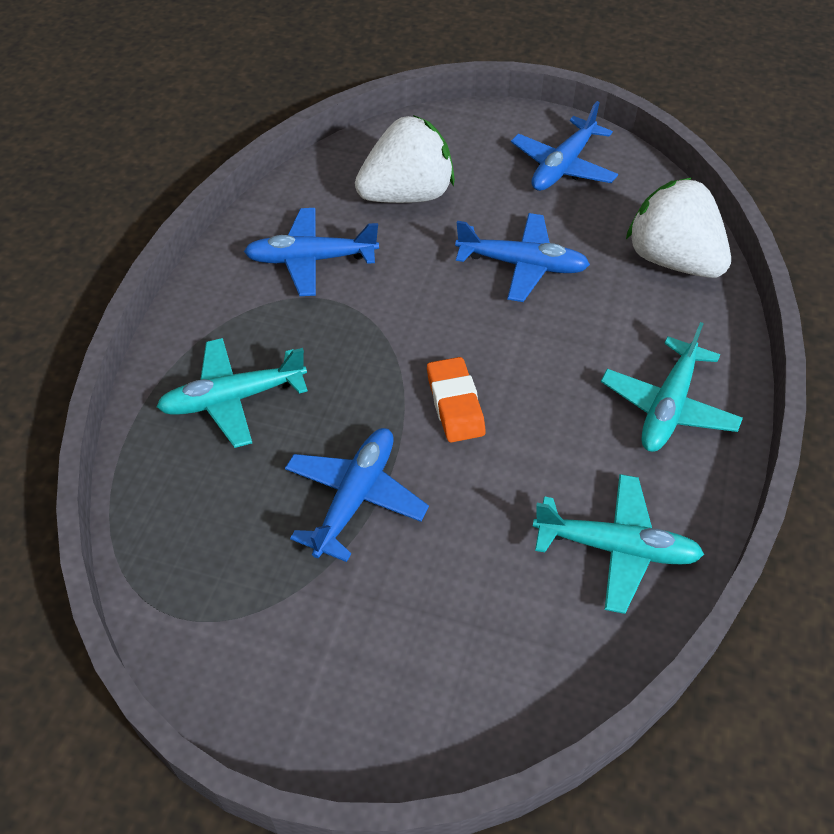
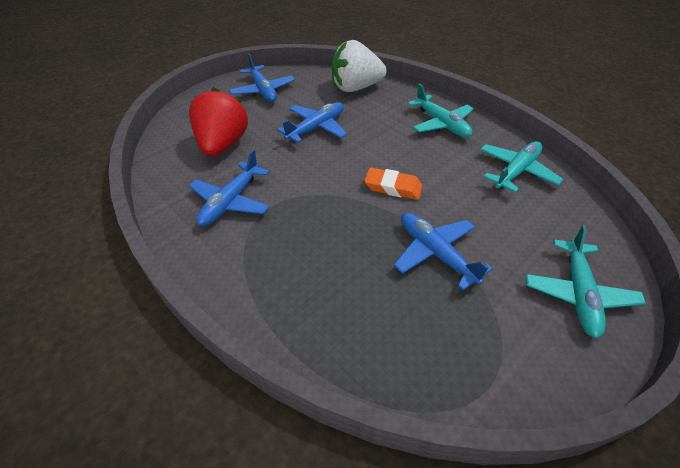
camera: 60 degrees left, 5 degrees down
turquoise plane [157,338,308,448] -> turquoise plane moved to [526,225,646,338]
white strawberry [355,115,455,203] -> red strawberry [189,87,248,157]

